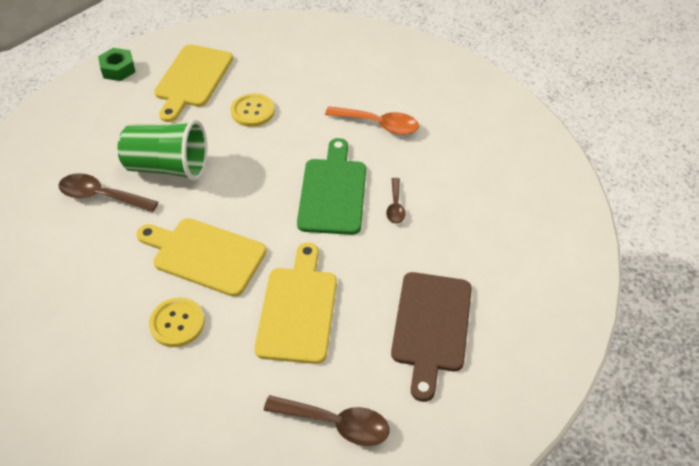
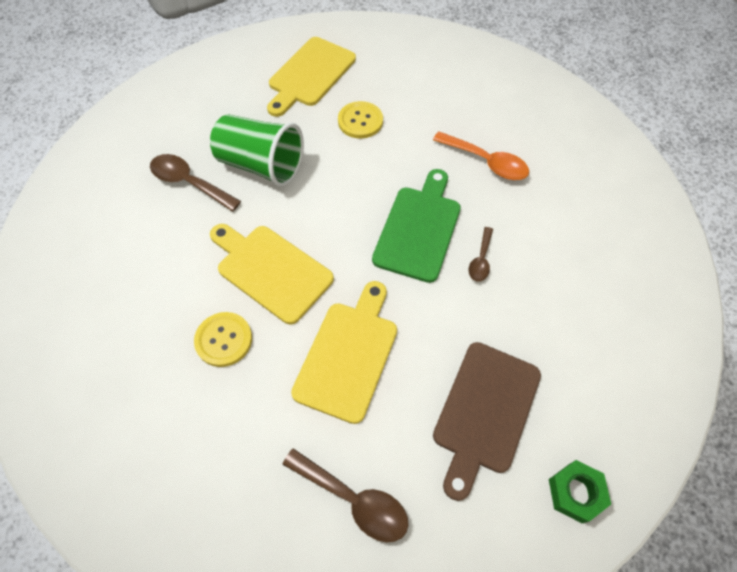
camera: 15 degrees right, 10 degrees up
green nut [98,48,135,81] -> green nut moved to [549,460,611,523]

